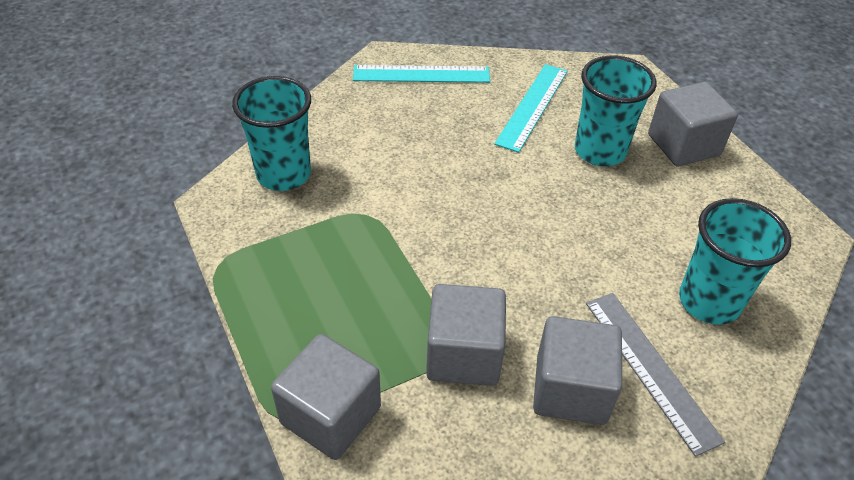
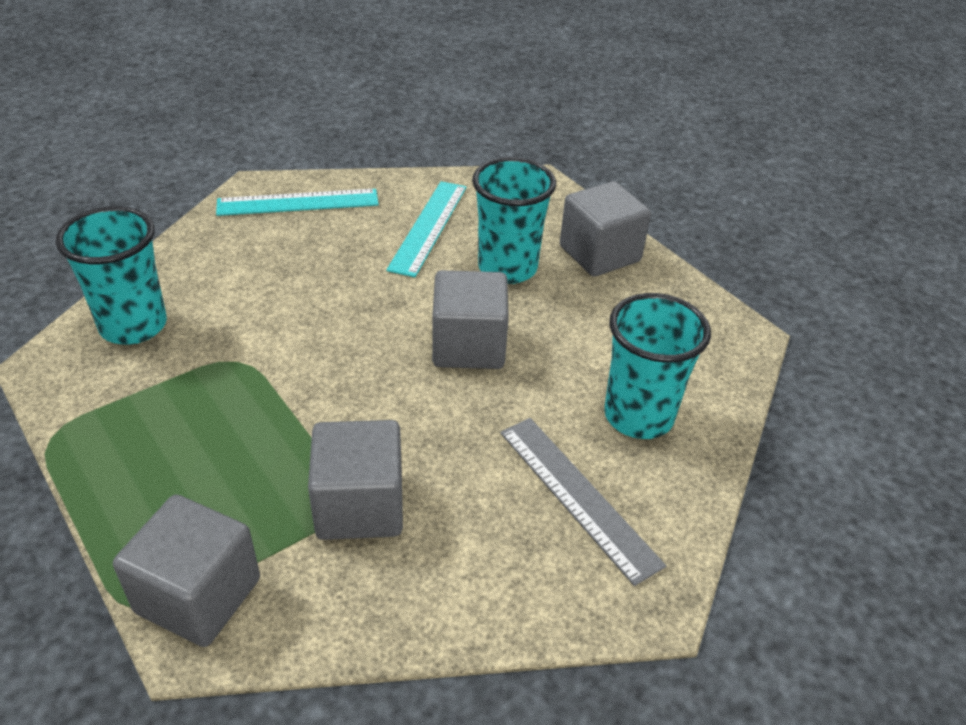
camera: 10 degrees left, 5 degrees down
grey cube [533,316,622,425] -> grey cube moved to [432,270,509,369]

